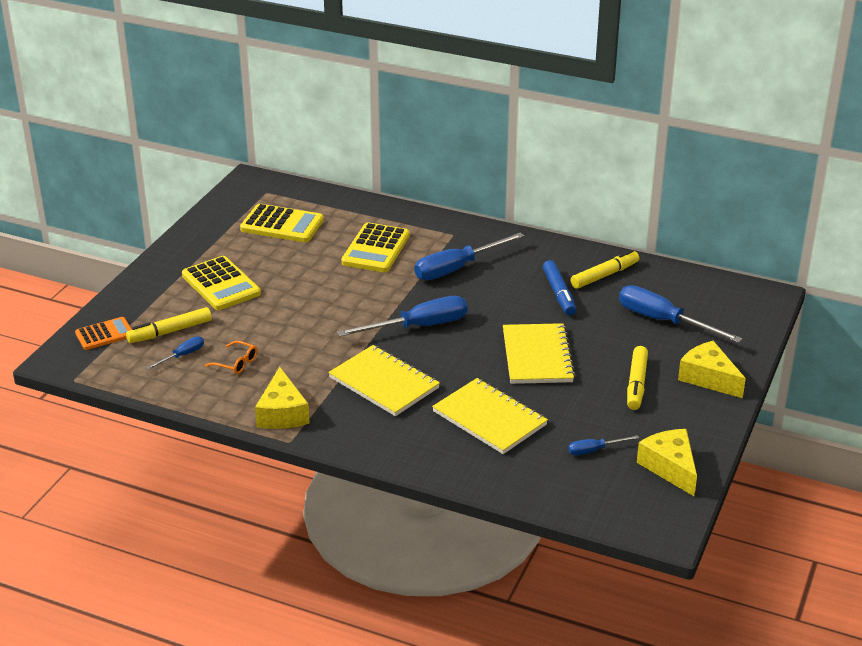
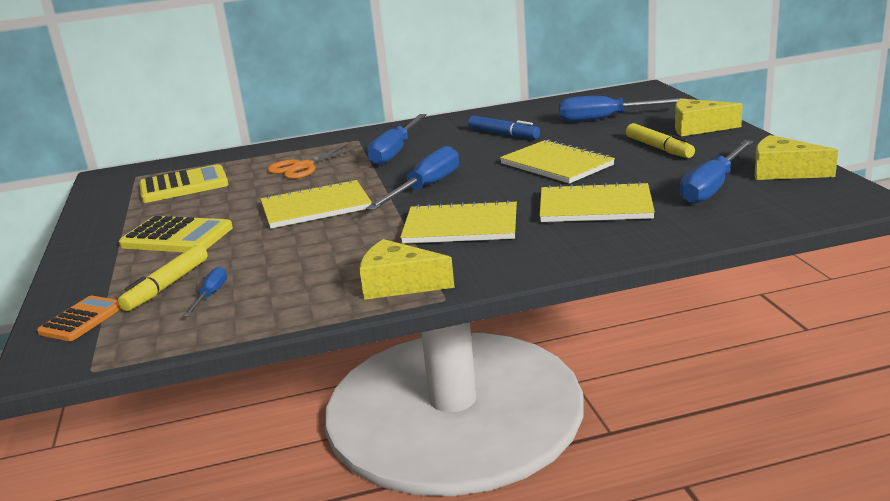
camera: 35 degrees left, 10 degrees down
orange glasses [205,341,257,374] -> none
yellow cheese [255,367,310,429] -> yellow cheese turned 150 degrees clockwise [359,239,455,300]
yellow calculator [341,223,410,272] -> orange scissors [267,144,361,179]
blue screwdriver [568,435,639,455] -> blue screwdriver [680,140,753,204], size x2.04
yellow marker [570,250,639,289] -> none
none -> yellow notebook [261,179,372,228]

